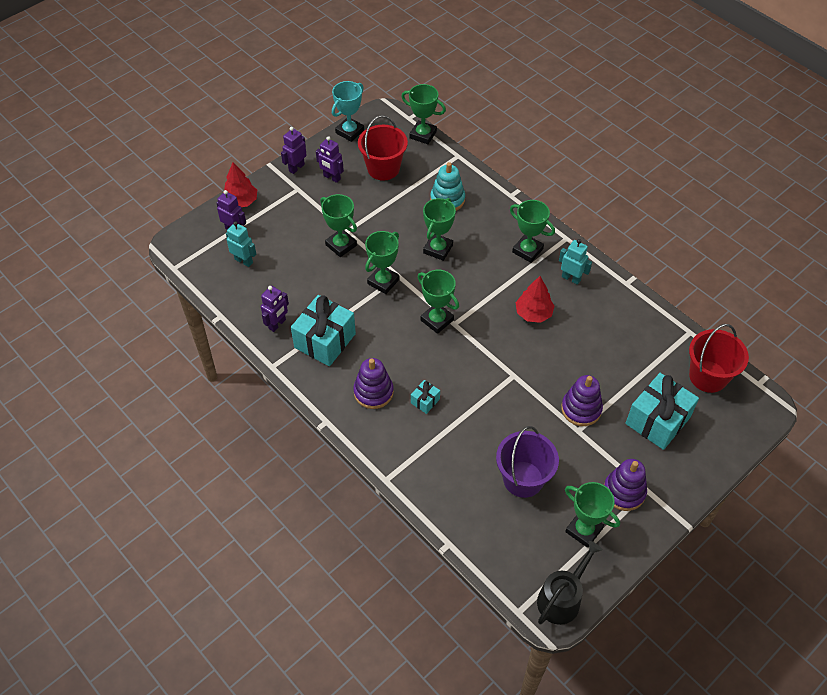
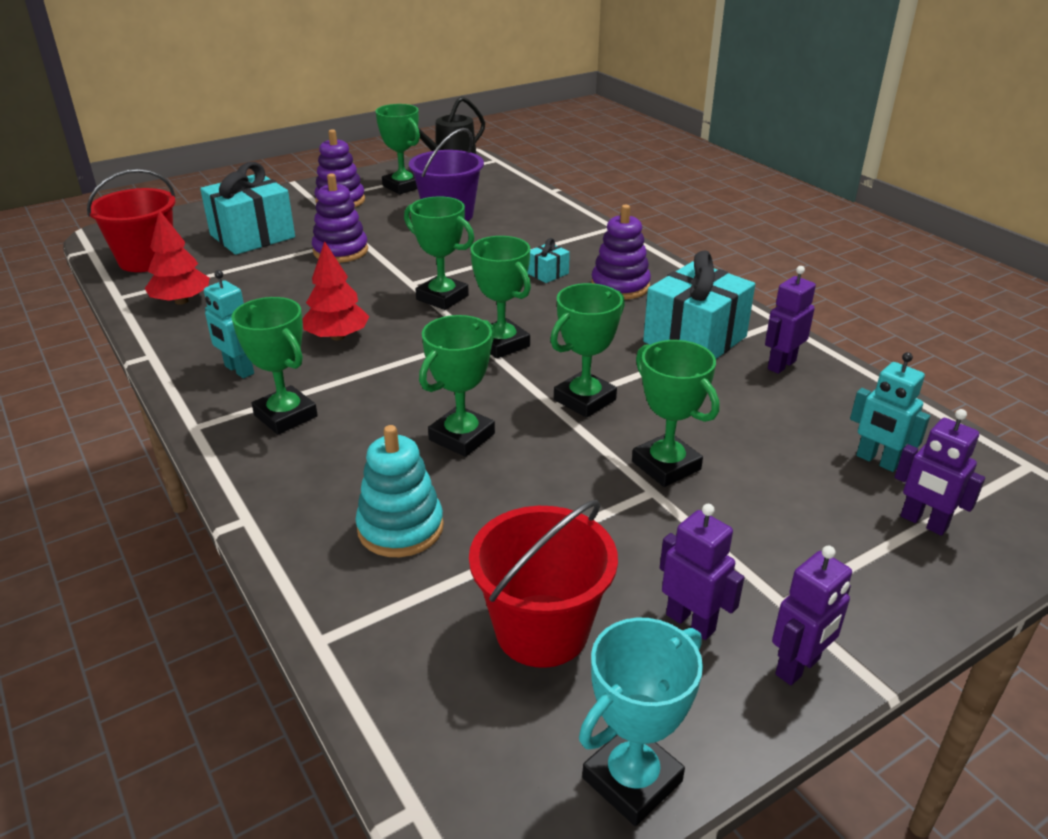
camera: 170 degrees left, 20 degrees down
red tree [222,162,257,207] -> red tree moved to [145,210,210,305]
green trophy [401,84,446,144] -> green trophy moved to [404,196,474,310]

